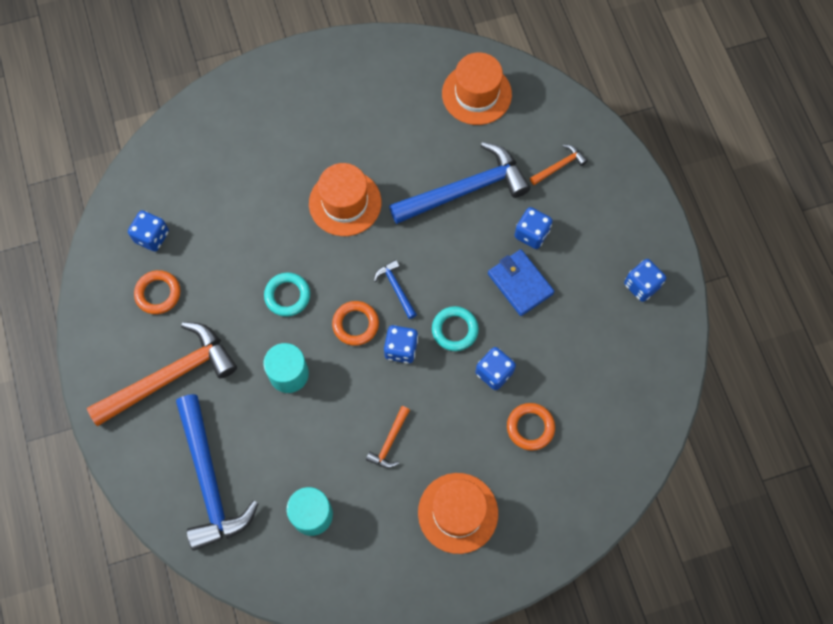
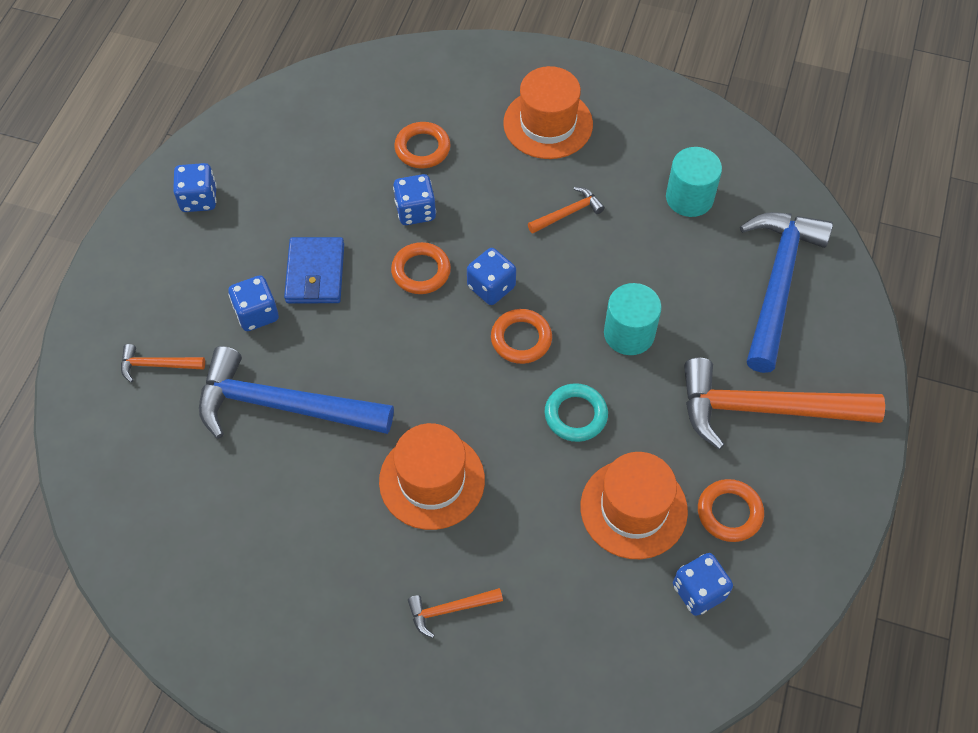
camera: 145 degrees left, 10 degrees down
blue hammer [374,260,417,319] -> none
turquoise ring [432,306,479,351] -> orange ring [391,242,451,294]
orange hat [442,52,512,125] -> orange hat moved to [581,452,688,559]
none -> orange hammer [408,588,503,638]

